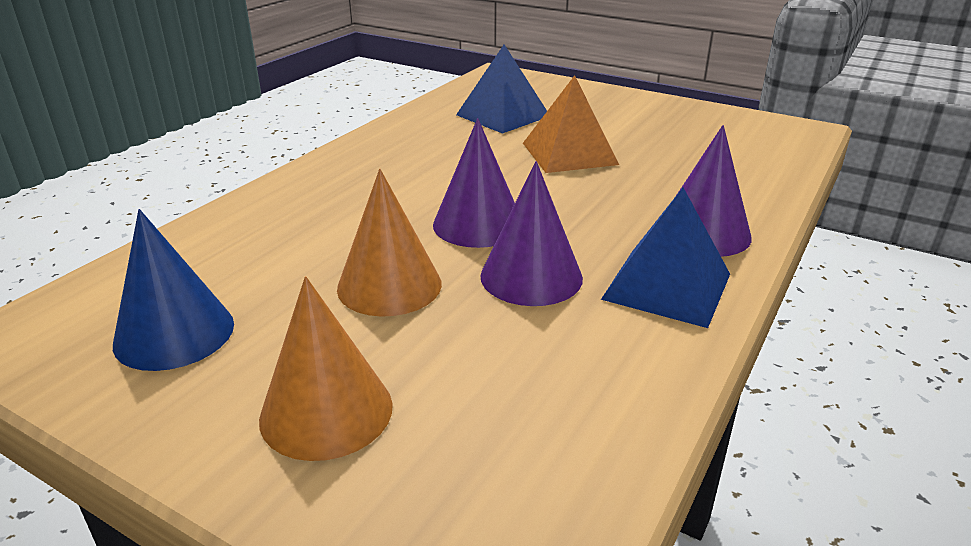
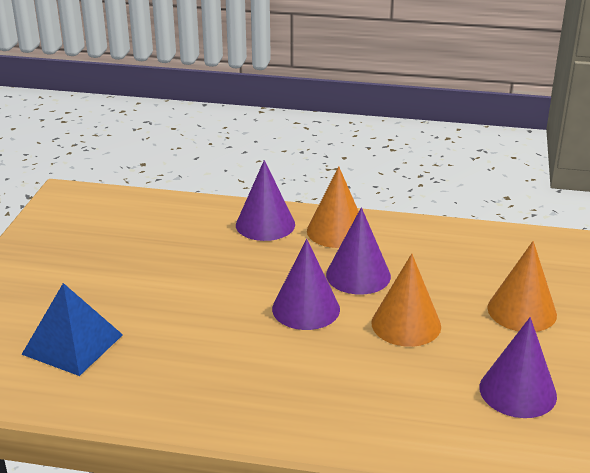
camera: 110 degrees left, 0 degrees up
blue cone [113,209,234,371] -> purple cone [480,317,557,418]
orange pyramid [523,75,619,173] -> none
blue pyramid [601,188,730,328] -> orange cone [307,166,359,248]

